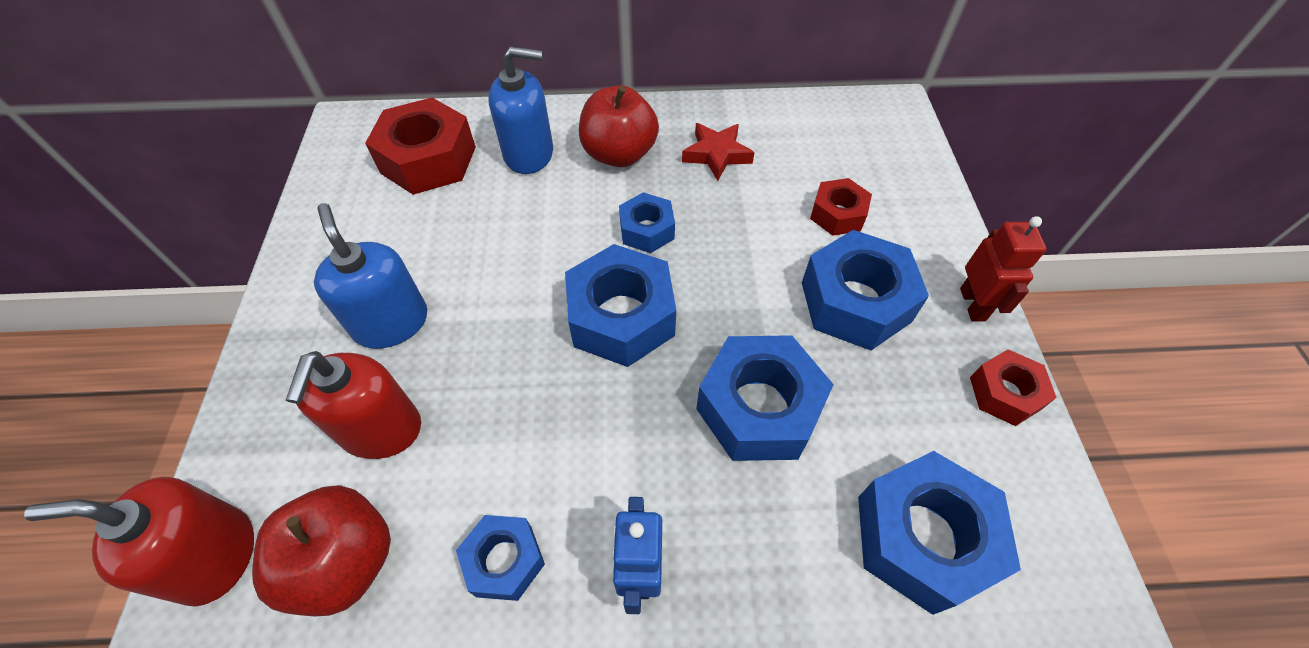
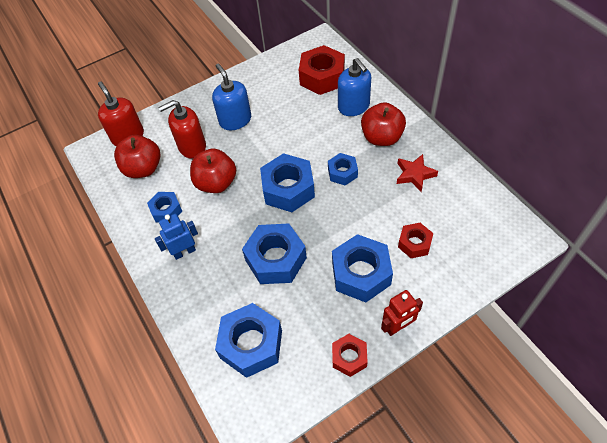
camera: 65 degrees right, 0 degrees up
blue soap dispenser [314,203,427,349] -> blue soap dispenser turned 60 degrees counterclockwise [212,64,251,130]
none -> red apple [190,149,236,193]

